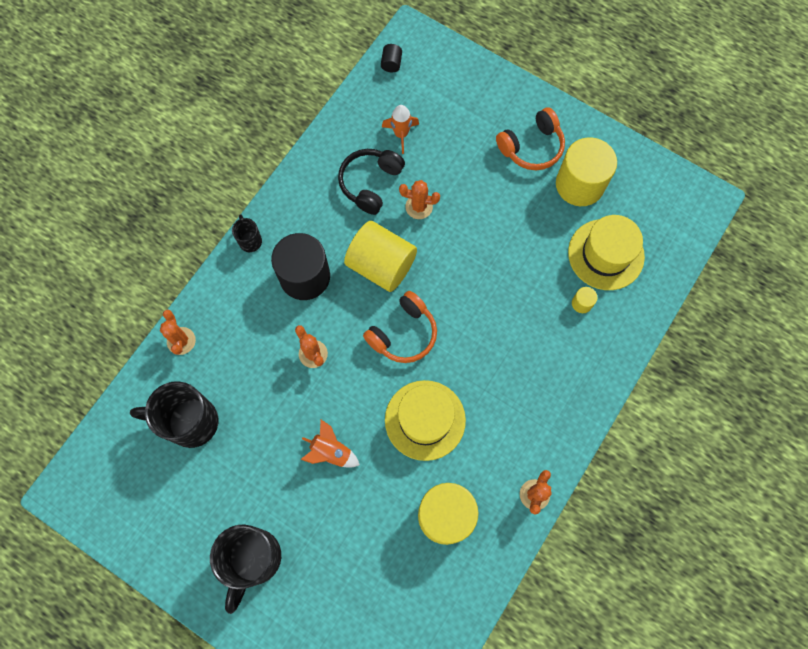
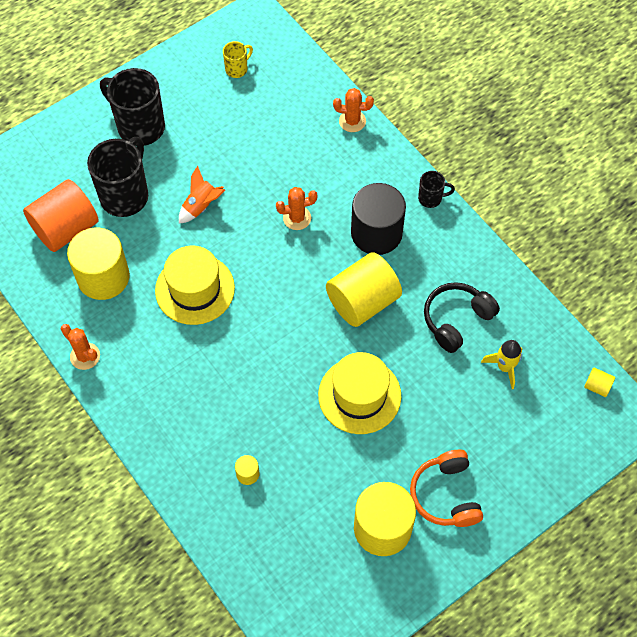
camera: 110 degrees right, 10 degrees down
black mug [130,381,218,448] -> black mug moved to [87,137,148,217]
black headphones [338,149,405,215] -> black headphones turned 90 degrees counterclockwise [424,282,500,353]
orange headphones [363,291,437,363] -> none
black cylinder [381,44,402,72] -> yellow cylinder [584,367,615,397]
orange rocket [382,105,419,154] -> yellow rocket [481,340,523,389]
orange cactus [399,180,440,219] -> none
yellow hat [568,215,645,290] -> yellow hat moved to [318,352,401,434]
none -> orange cylinder [23,179,99,252]
none -> yellow mug [223,41,253,78]

